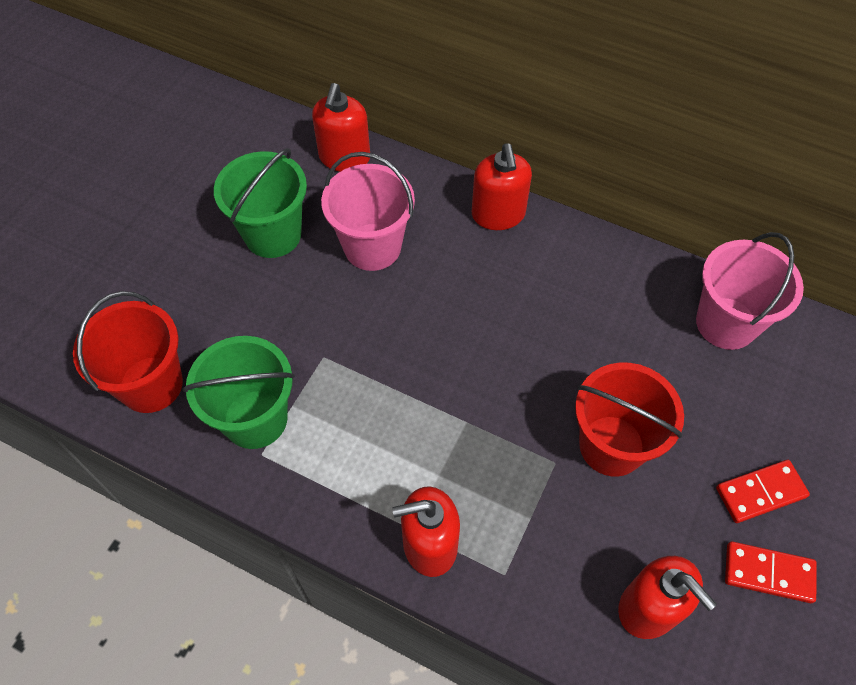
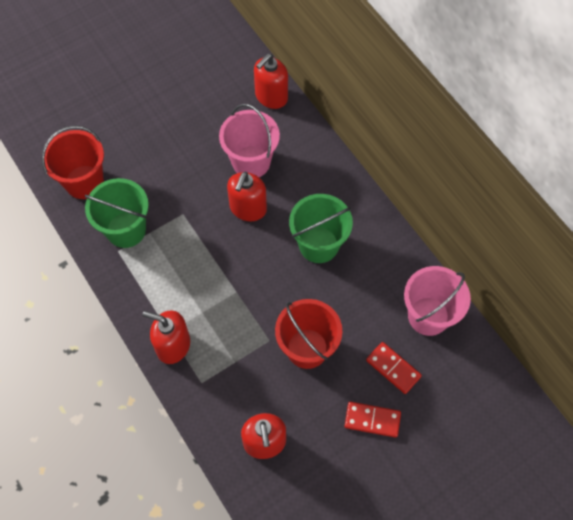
camera: 30 degrees right, 5 degrees up
green bucket [214,148,307,258] -> green bucket moved to [289,194,353,263]
red soap dispenser [472,143,532,230] -> red soap dispenser moved to [227,172,267,221]
red domino [725,541,817,603] -> red domino moved to [366,342,422,394]

